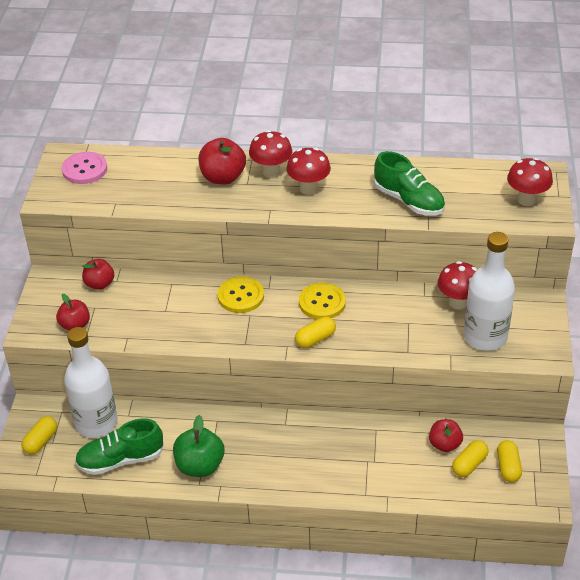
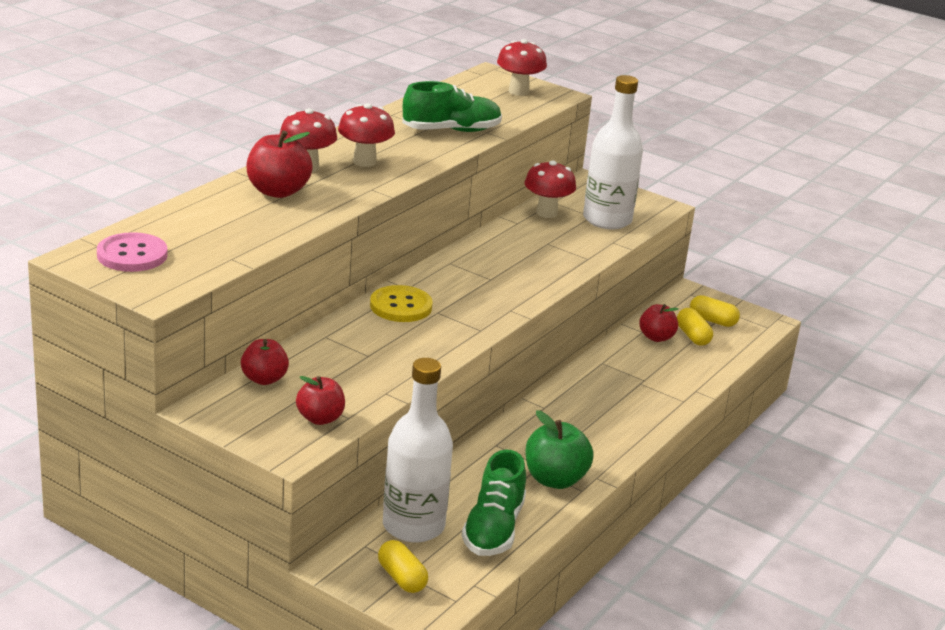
camera: 65 degrees left, 15 degrees down
yellow capsule [295,317,336,348] -> none
yellow button [299,283,346,319] -> none

